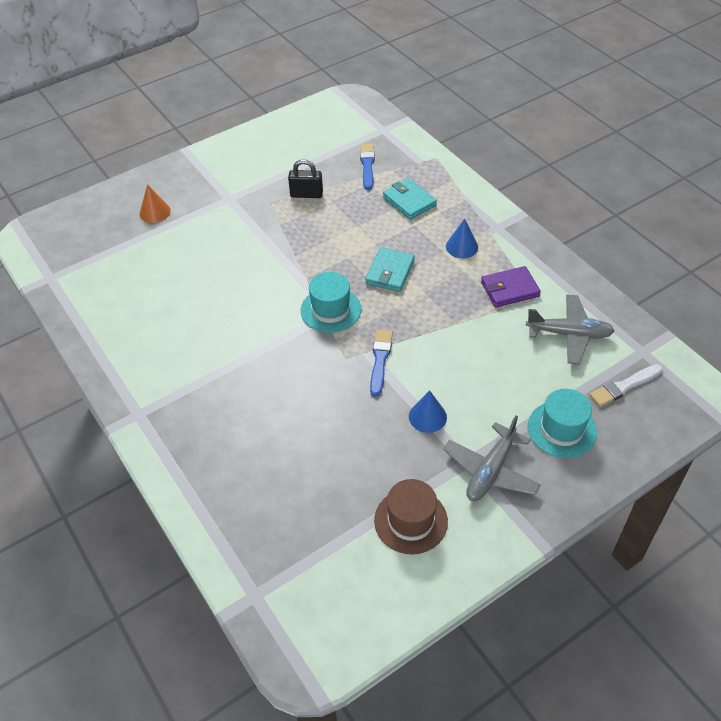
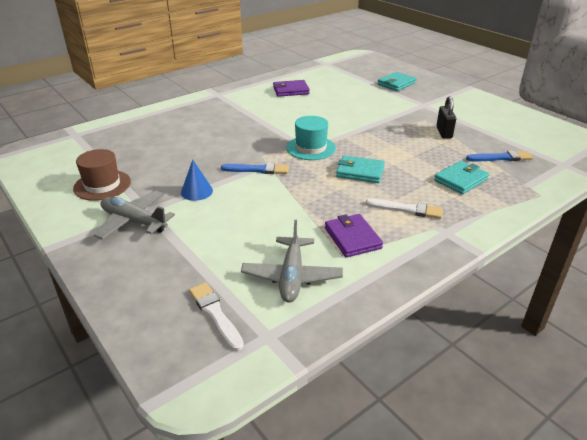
camera: 85 degrees right, 15 degrees down
orange cone [140,184,171,223] -> turquoise wallet [377,72,416,91]
blue cone [446,219,478,258] -> white brush [366,198,443,219]
turquoise hat [528,389,597,458] -> none
none -> purple wallet [273,80,310,97]

